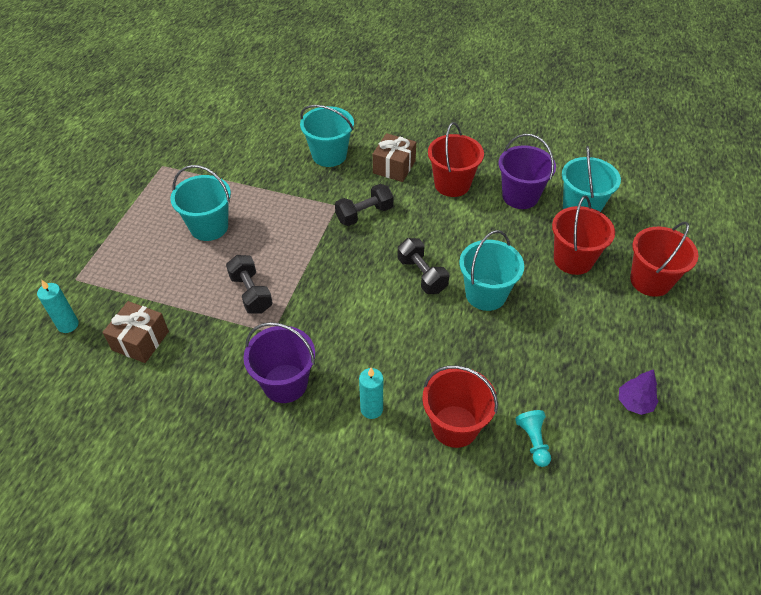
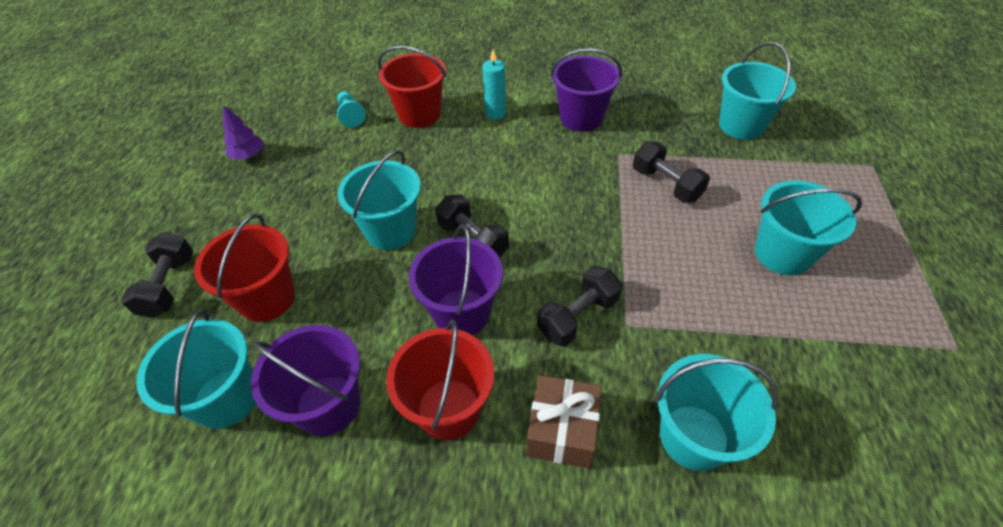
camera: 170 degrees right, 0 degrees up
turquoise candle [37,280,79,333] -> none
brown gift [102,301,169,363] -> turquoise bucket [719,42,796,140]
red bucket [630,221,698,297] -> black dumbbell [121,232,194,318]
none -> purple bucket [409,224,503,335]

